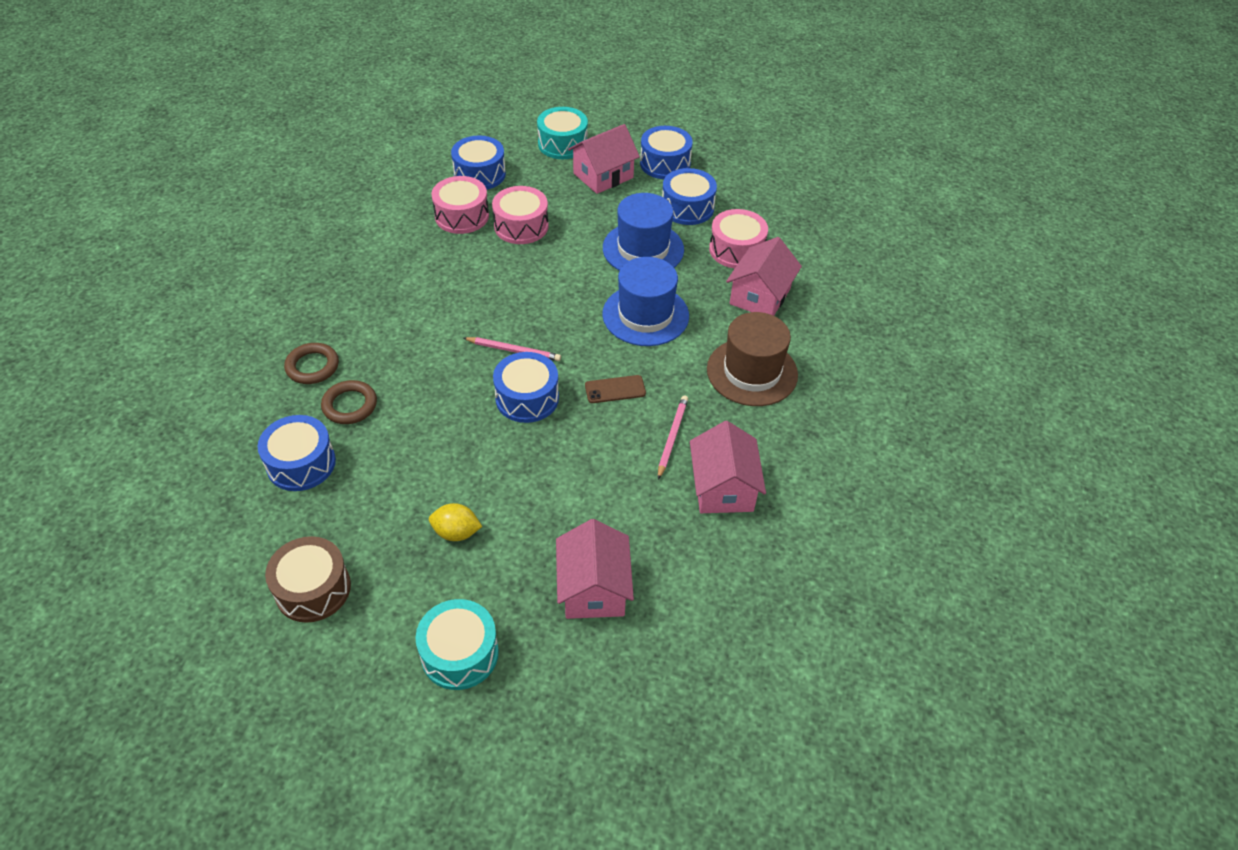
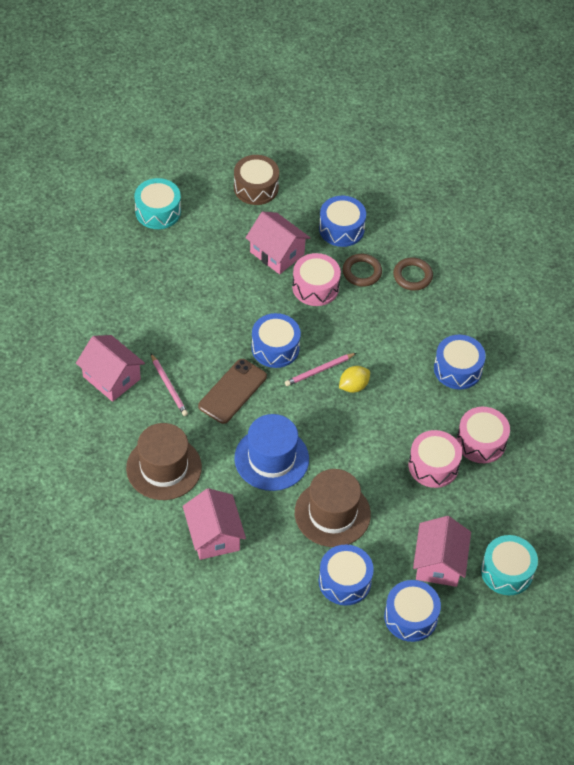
camera: 135 degrees right, 5 degrees up
yellow lemon [429,503,482,541] -> yellow lemon moved to [339,366,370,393]
blue drum [451,136,506,190] -> blue drum moved to [434,335,486,389]
pink house [556,519,634,619] -> pink house moved to [246,211,310,274]
brown phone [585,375,646,403] -> brown phone [198,359,267,424], size x1.63
blue hat [603,193,684,271] -> brown hat [295,469,371,547]
pink drum [709,209,768,268] -> pink drum moved to [292,253,341,306]

